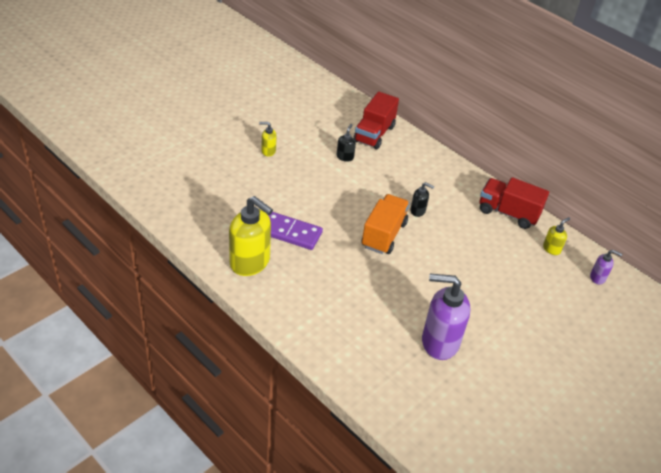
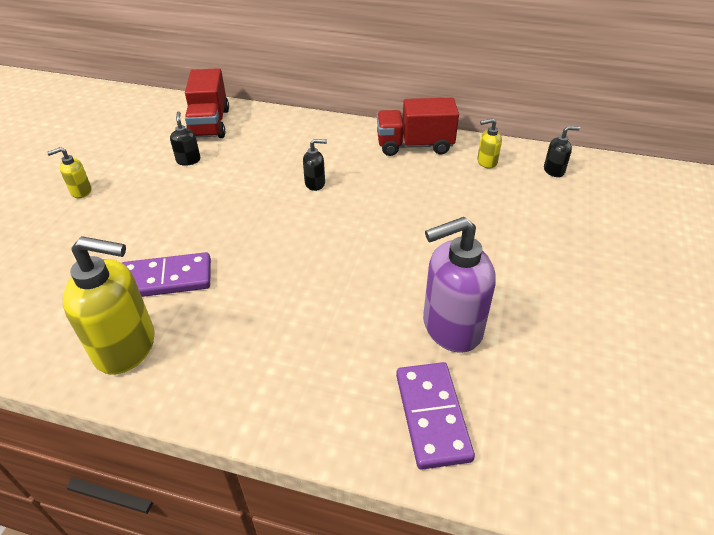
camera: 25 degrees left, 0 degrees up
orange truck [361,194,410,254] -> none
yellow soap dispenser [543,217,570,255] -> yellow soap dispenser turned 120 degrees counterclockwise [477,118,502,169]
purple soap dispenser [590,250,622,284] -> black soap dispenser [544,126,580,177]
none -> purple domino [396,362,475,470]

